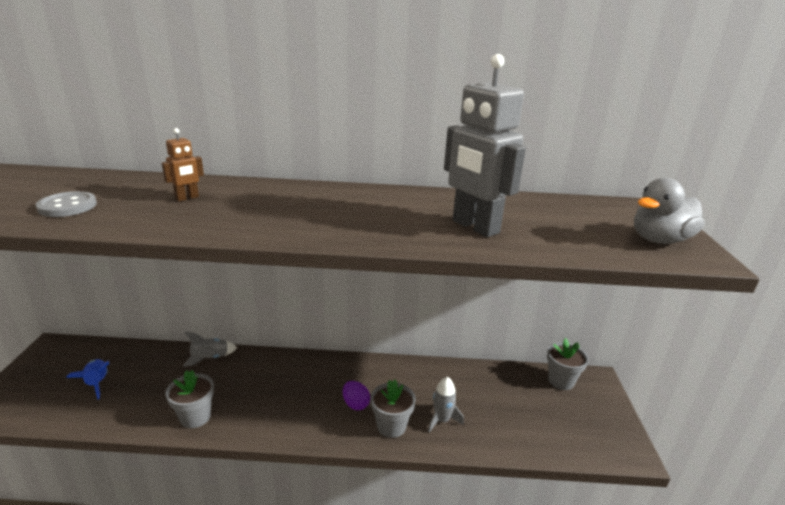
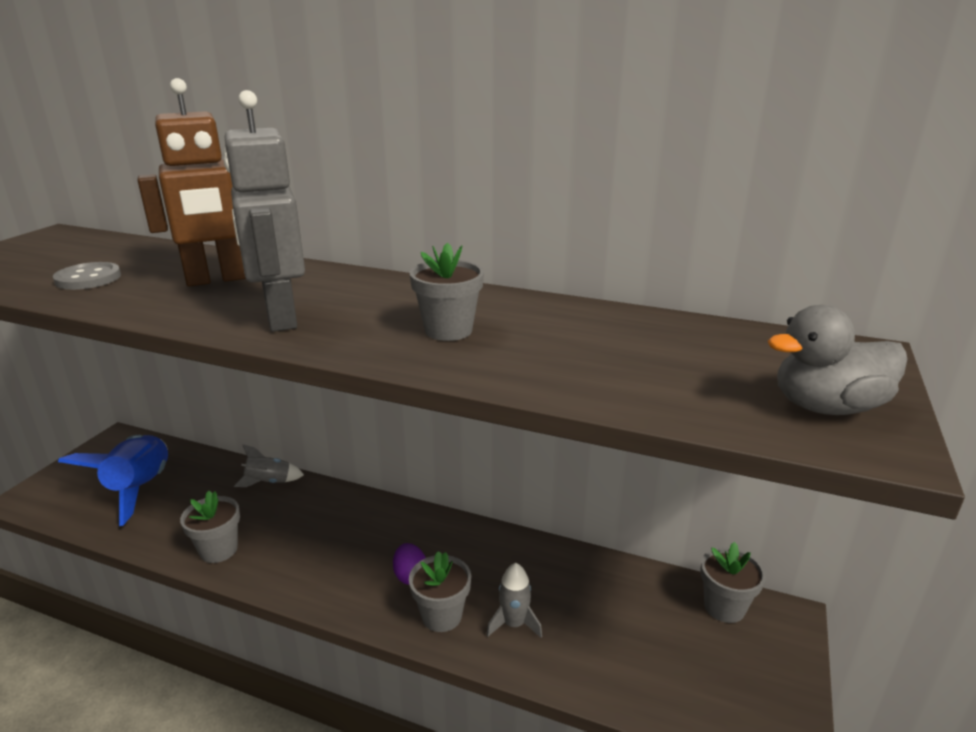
camera: 20 degrees right, 0 degrees up
blue rocket [66,359,109,400] -> blue rocket [58,435,168,526], size x1.92
brown robot [161,128,204,201] -> brown robot [137,78,246,286], size x2.16
grey robot [444,54,526,237] -> grey robot moved to [223,90,305,332]
none -> grey flower pot [409,242,484,341]

